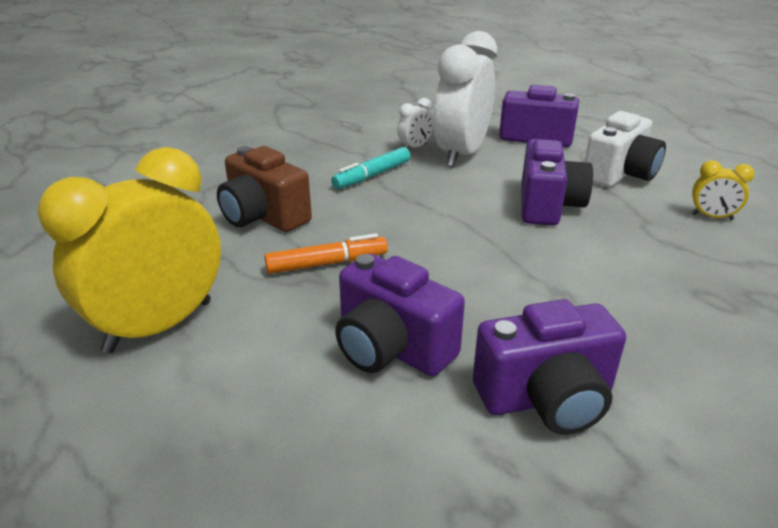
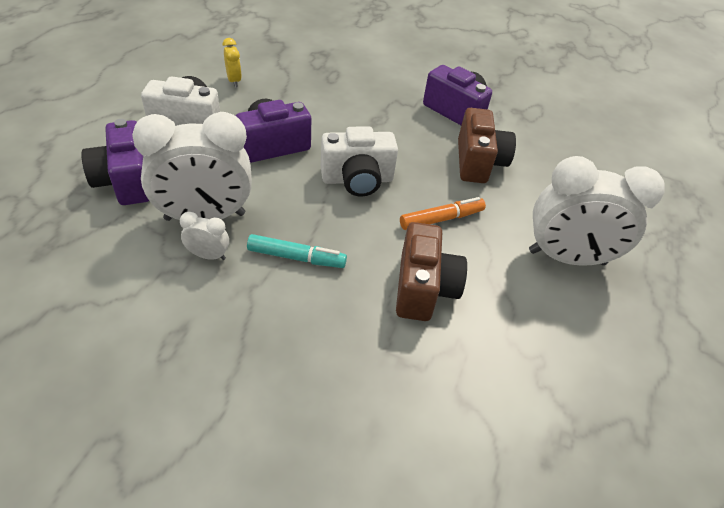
camera: 130 degrees left, 15 degrees up
yellow clock [38,147,221,354] -> white clock [529,156,665,266]
orange marker [264,233,388,274] -> orange marker turned 120 degrees clockwise [400,197,486,230]
purple camera [335,254,465,376] -> brown camera [458,108,516,183]
none -> white camera [321,126,398,197]

